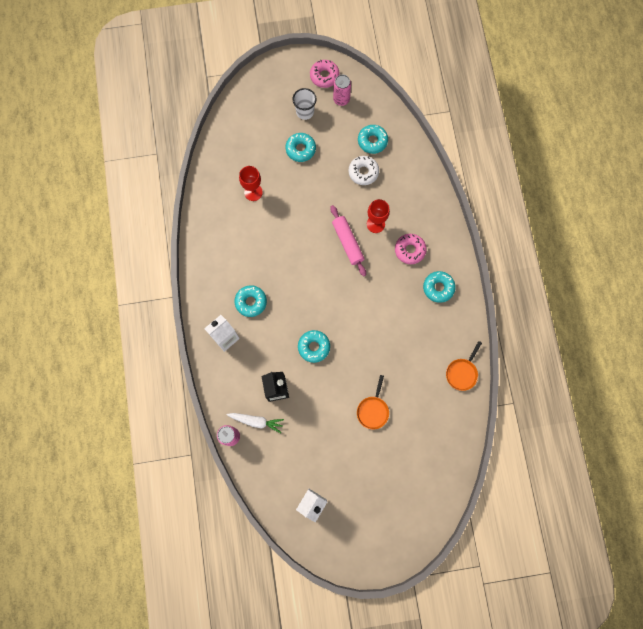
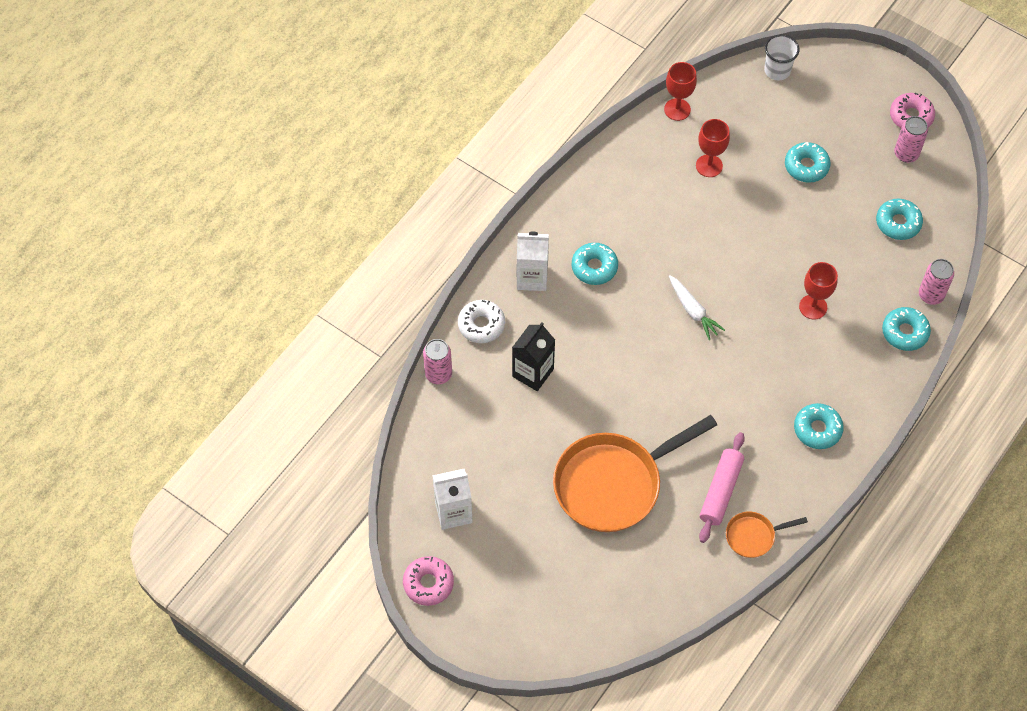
camera: 45 degrees right, 15 degrees down
white carrot [227,413,284,433] -> white carrot moved to [669,275,725,340]
white cup [293,88,317,120] -> white cup moved to [764,34,800,81]
turquoise donut [298,330,330,363] -> turquoise donut moved to [882,307,931,351]
pink rolling pin [330,205,366,276] -> pink rolling pin moved to [699,432,745,543]
white donut [349,156,379,185] -> white donut moved to [458,300,505,343]
orange pan [357,375,389,429] -> orange pan [553,415,717,532], size x2.19
pink donut [395,234,427,264] -> pink donut moved to [403,556,454,606]
none -> red goblet [664,62,697,121]
none -> pink can [919,259,954,305]

